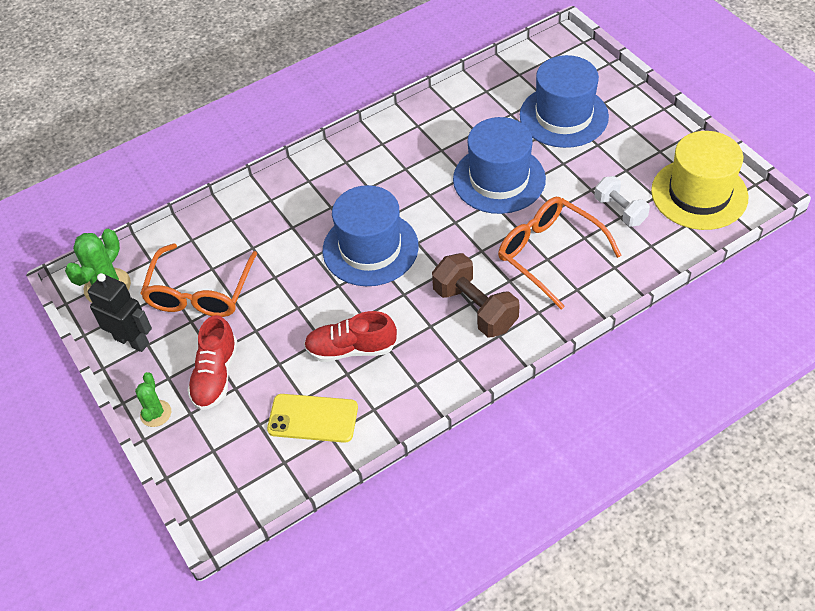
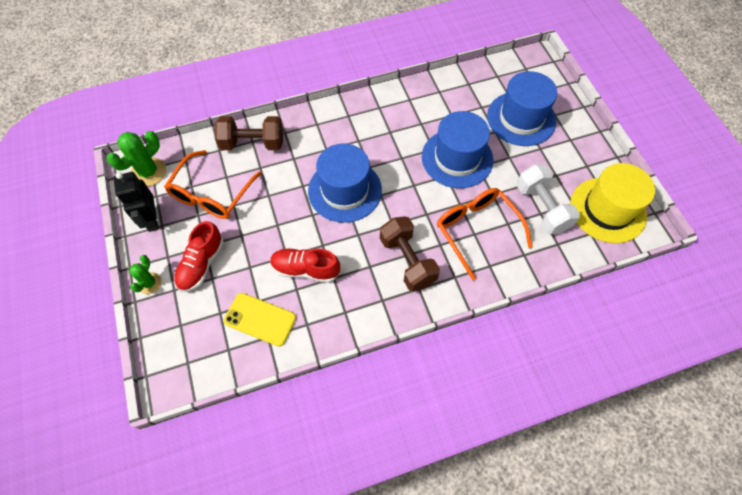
camera: 10 degrees right, 10 degrees up
black robot [88,273,152,352] -> black robot turned 150 degrees counterclockwise [114,172,159,232]
white dumbbell [594,176,650,227] -> white dumbbell [517,165,580,235], size x1.53
none -> brown dumbbell [215,116,283,150]

